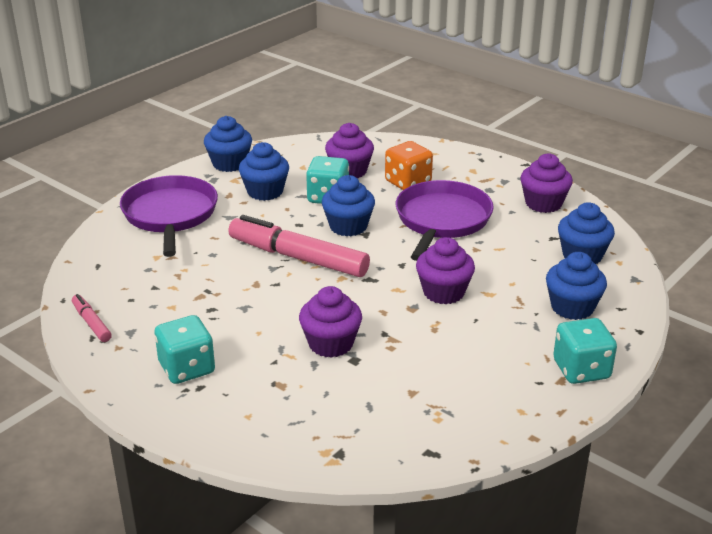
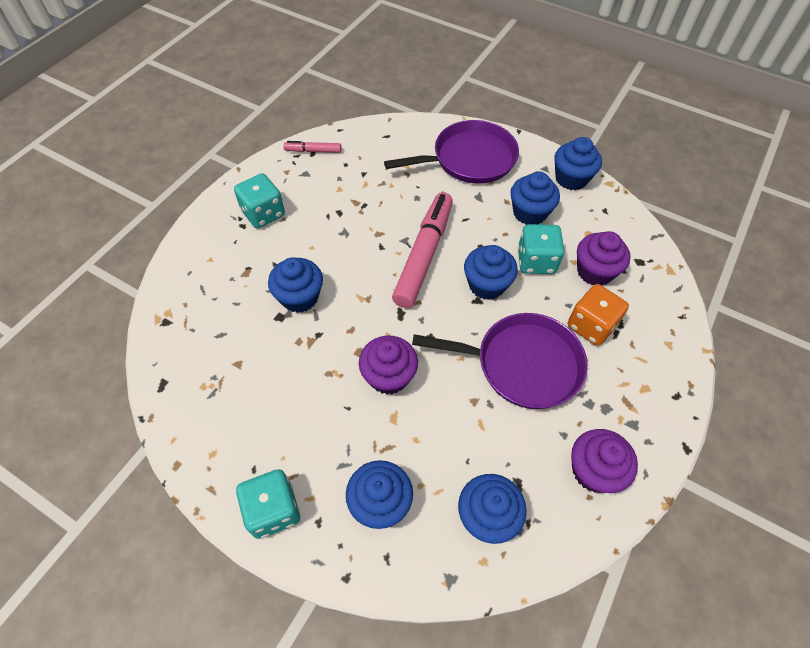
camera: 80 degrees right, 25 degrees up
pink marker [72,294,112,342] -> pink marker turned 135 degrees counterclockwise [283,141,342,153]
purple cupcake [299,286,362,358] -> blue cupcake [268,258,323,313]

